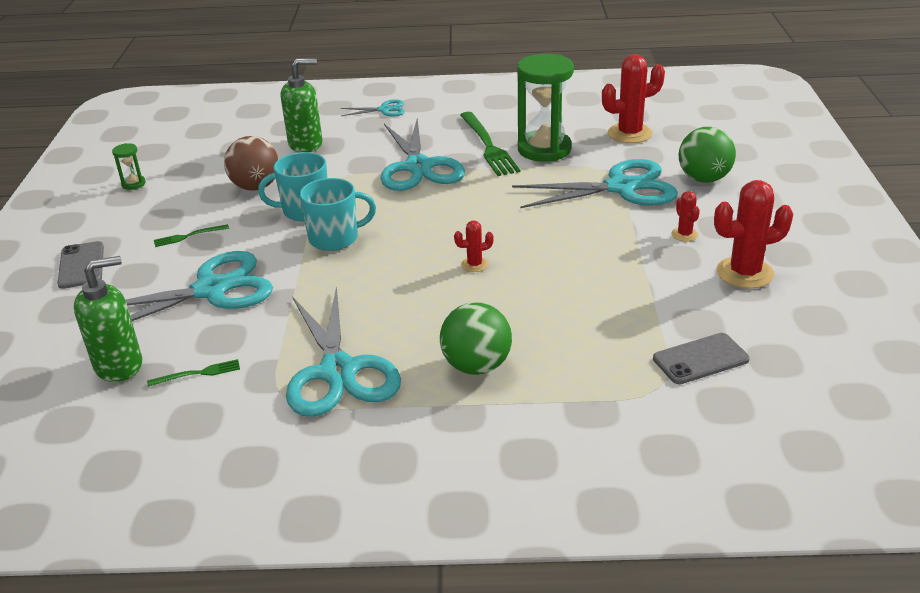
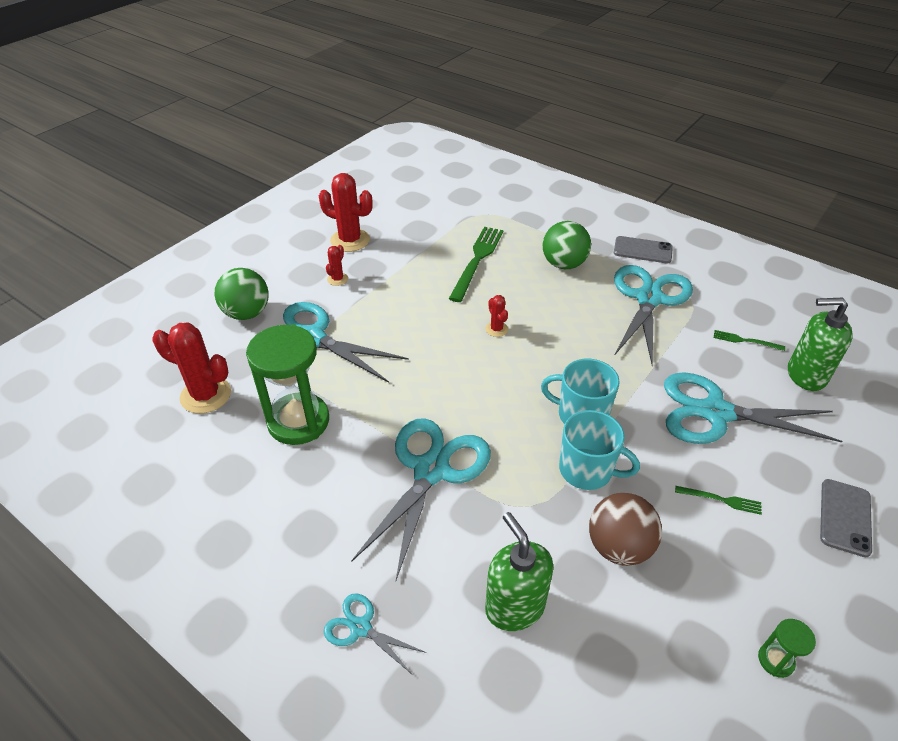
camera: 145 degrees left, 10 degrees up
green soap dispenser [281,59,322,152] -> green soap dispenser turned 45 degrees clockwise [485,512,553,631]
red cactus [454,221,494,272] -> red cactus turned 45 degrees clockwise [485,295,508,337]
green fork [460,112,520,176] -> green fork moved to [449,227,504,302]
grey phone [653,333,750,384] -> grey phone moved to [614,236,673,263]

